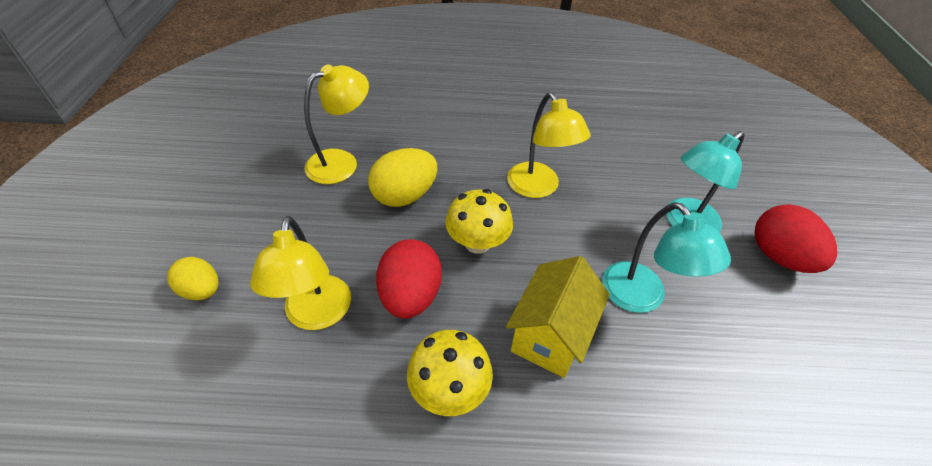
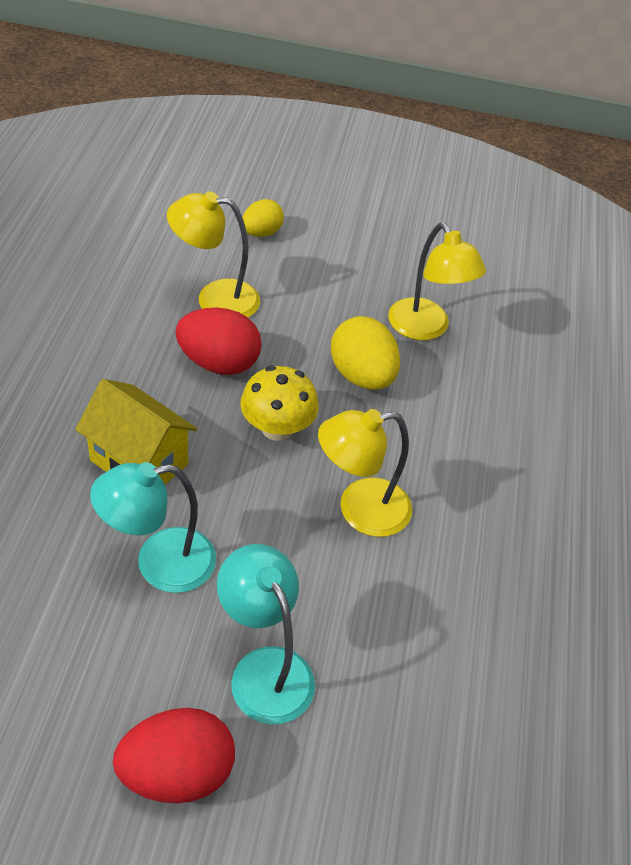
camera: 95 degrees right, 0 degrees up
yellow mushroom [407,330,493,416] -> none

